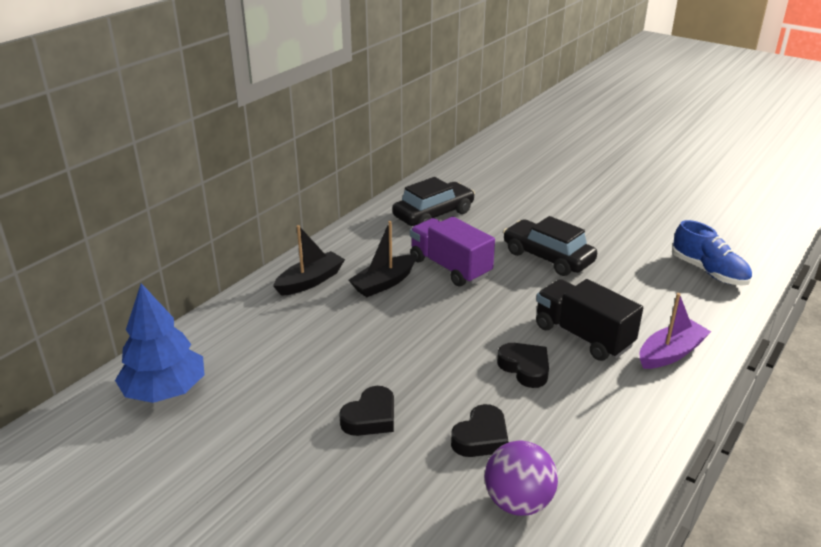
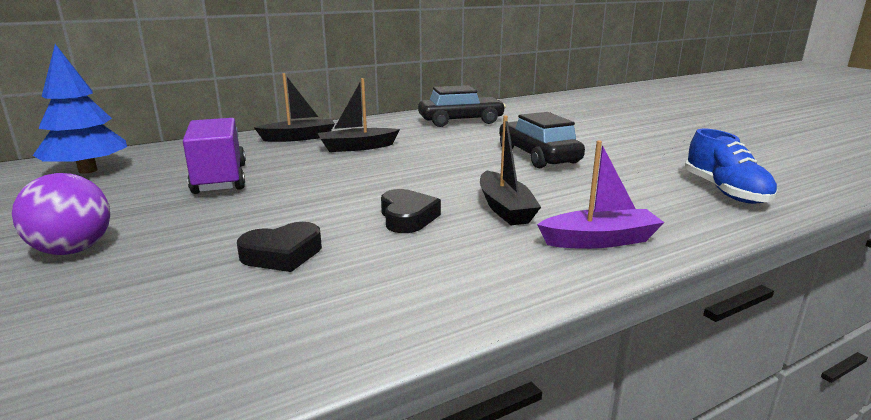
camera: 25 degrees right, 10 degrees down
black heart [339,386,394,436] -> none
purple truck [410,217,495,287] -> purple truck moved to [183,118,246,194]
purple ball [485,441,558,516] -> purple ball moved to [12,173,110,255]
black truck [536,279,643,361] -> black boat [480,116,541,225]

